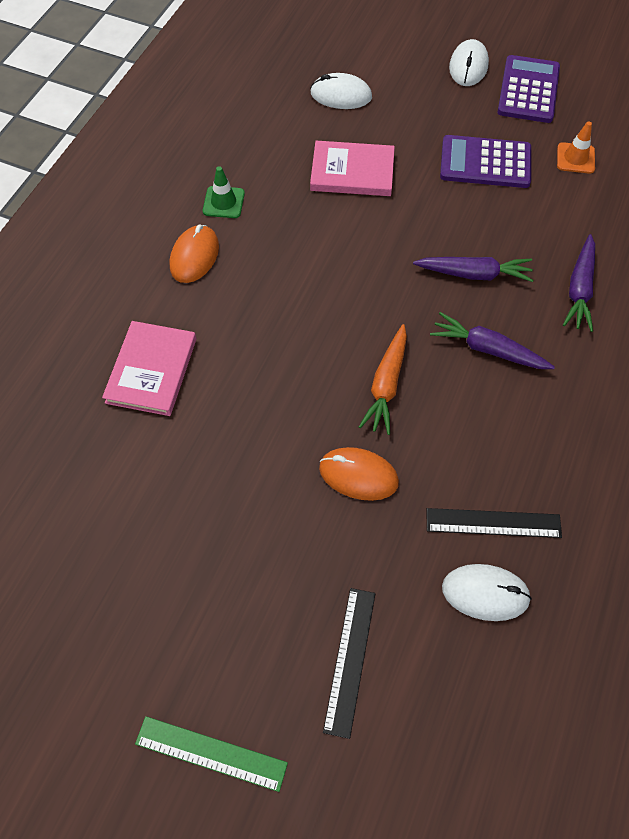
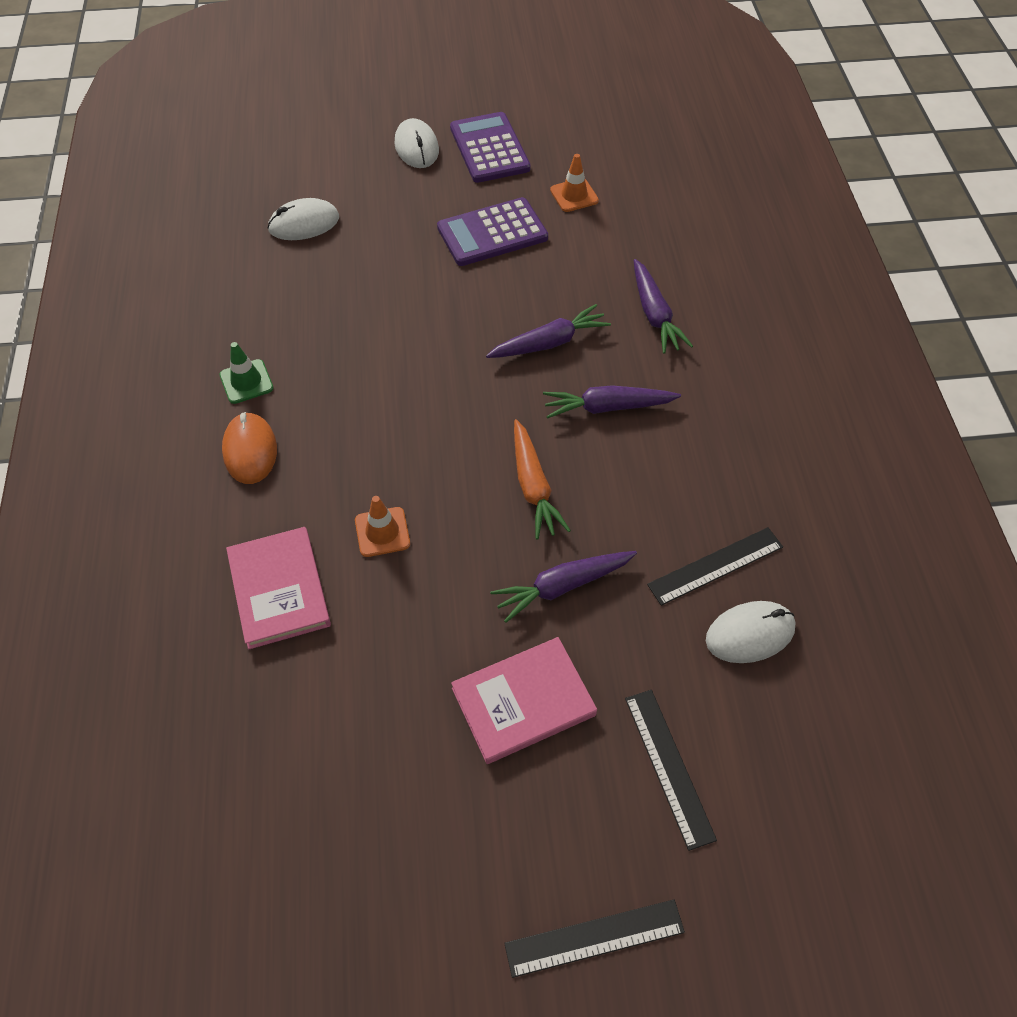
camera: 30 degrees left, 5 degrees down
green ruler [135,716,288,792] -> black ruler [504,899,685,978]
pink book [310,141,395,196] -> pink book moved to [451,637,597,764]
orange mouse [319,447,399,501] -> purple carrot [490,551,637,623]
none -> orange traffic cone [355,496,410,557]

